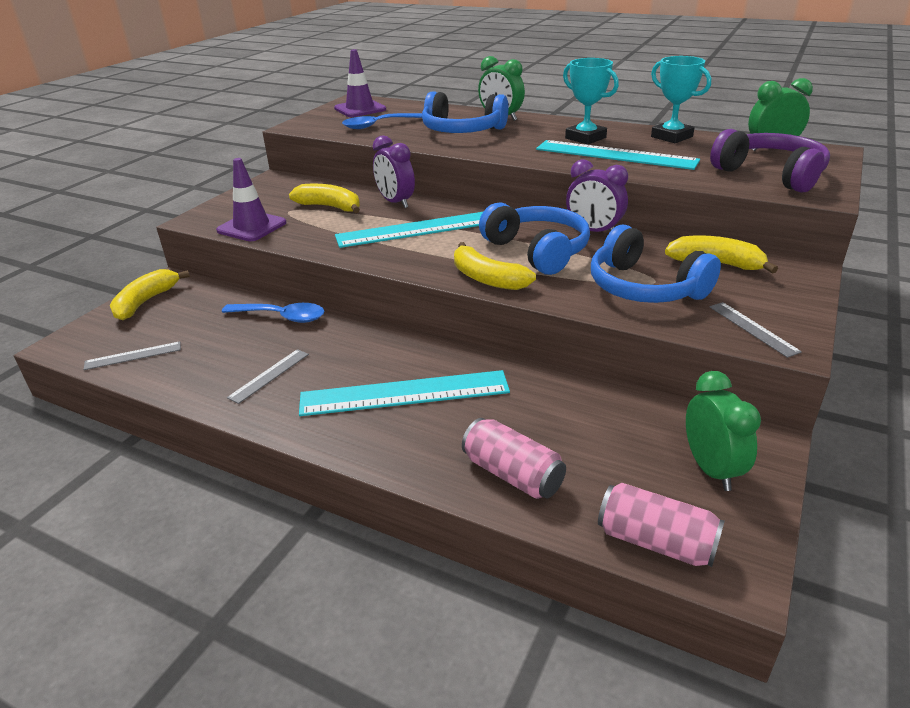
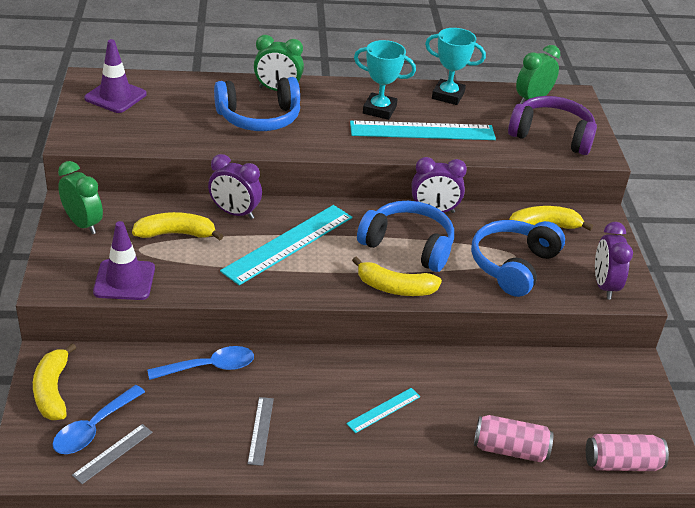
camera: 35 degrees left, 5 degrees up
turquoise ruler [299,370,510,416] -> turquoise ruler [346,388,421,433], size x0.48
blue spoon [342,113,422,129] -> blue spoon moved to [53,385,145,454]
blue headphones [591,225,721,303] -> blue headphones turned 105 degrees clockwise [471,220,565,297]
green clock [686,371,761,491] -> green clock moved to [58,161,103,234]
grey ruler [710,302,802,358] -> purple clock [595,222,633,299]

